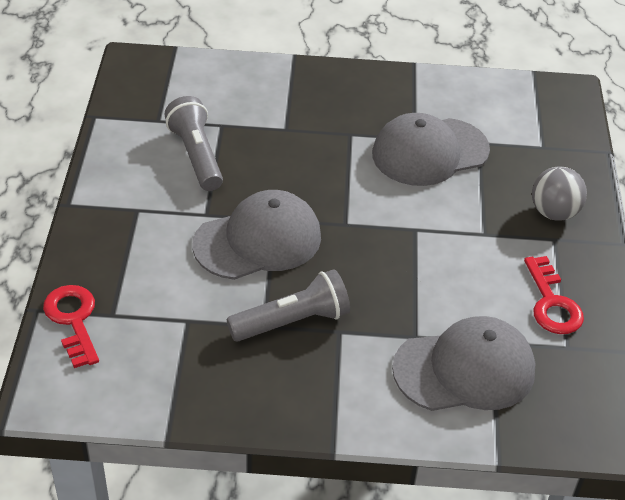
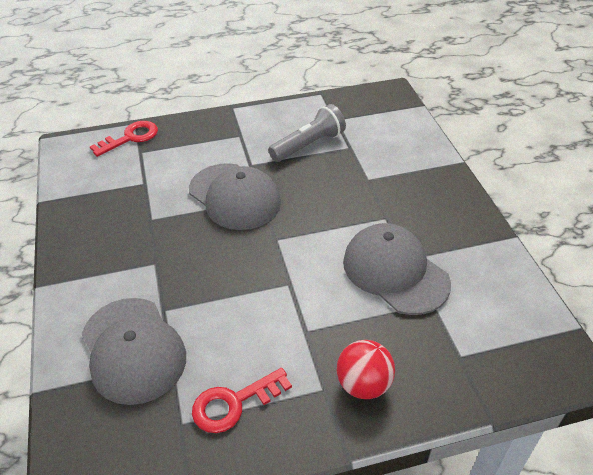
camera: 75 degrees right, 0 degrees up
grey flashlight [227,269,350,341] -> none
grey ball [532,166,587,221] -> red ball [337,340,395,399]

